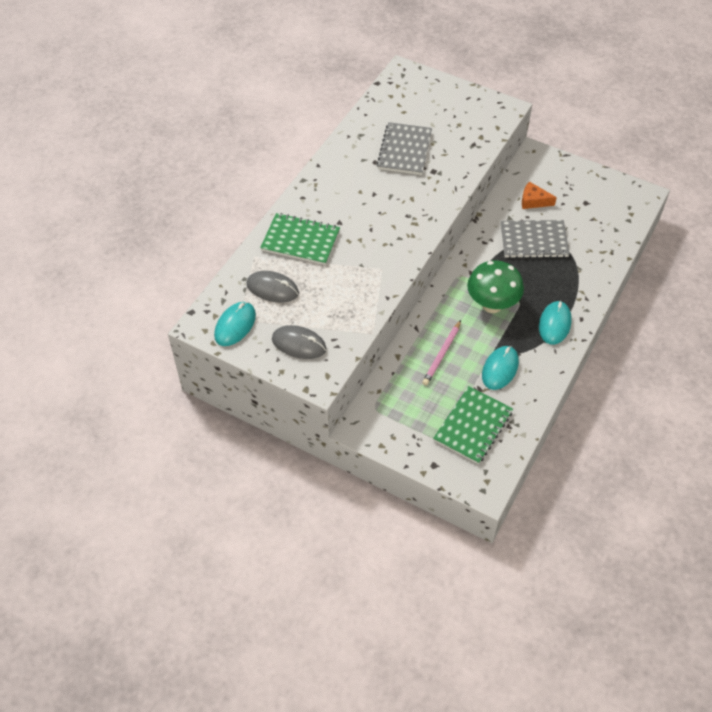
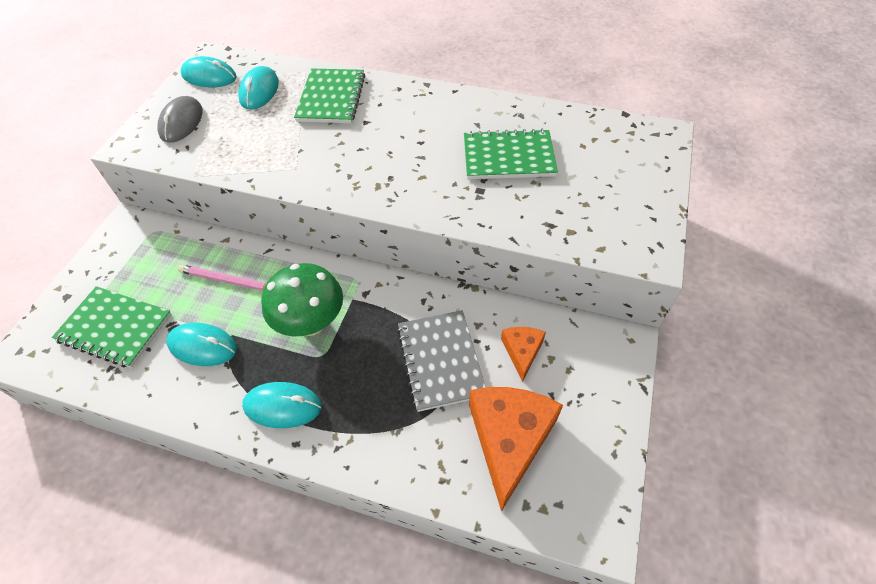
camera: 80 degrees right, 0 degrees up
grey mouse [246,271,299,303] -> turquoise mouse [238,66,279,110]
grey notebook [377,122,432,175] -> green notebook [464,129,558,179]
none -> orange cheese [469,387,563,512]

